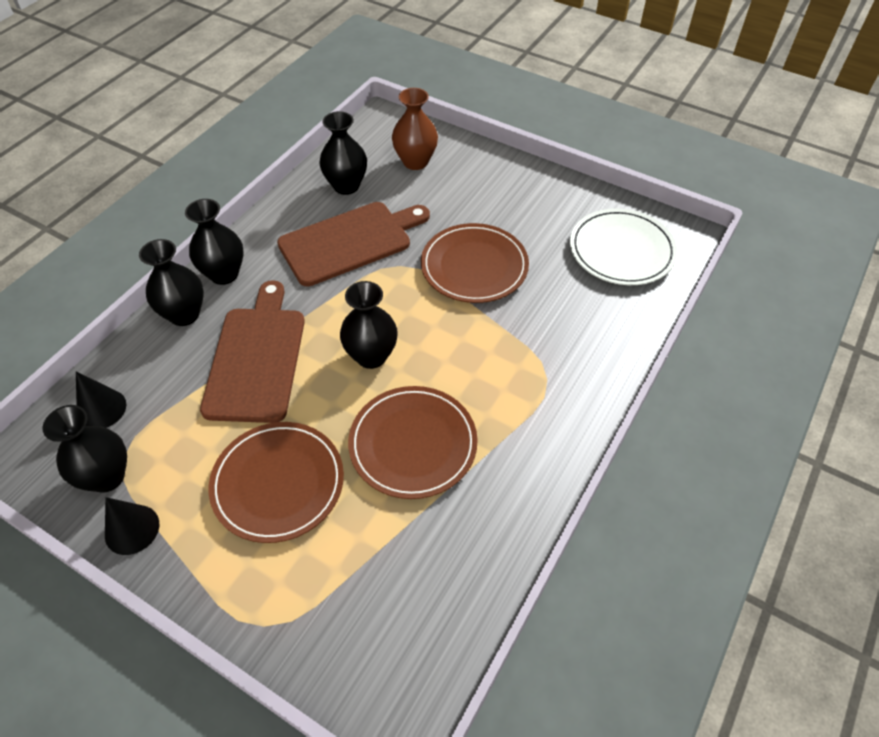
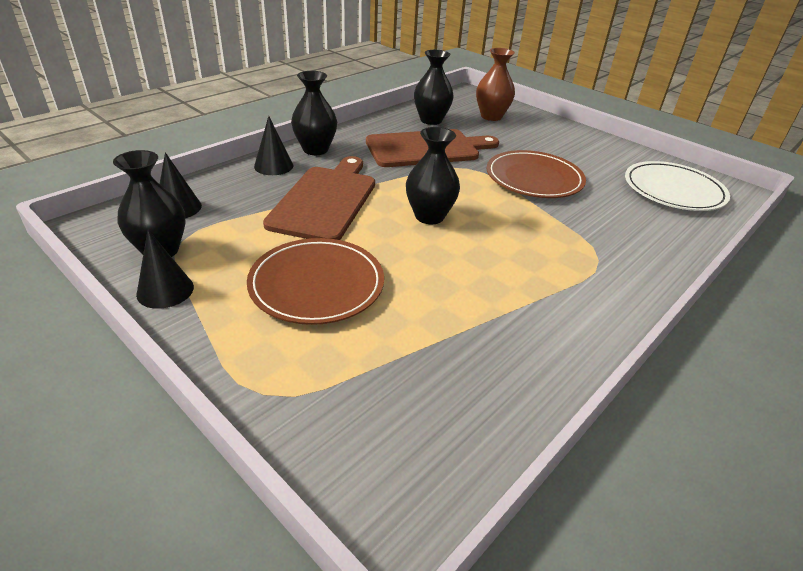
camera: 10 degrees right, 15 degrees down
black vase [139,239,204,326] -> black cone [254,116,293,175]
brown plate [348,386,478,499] -> none

